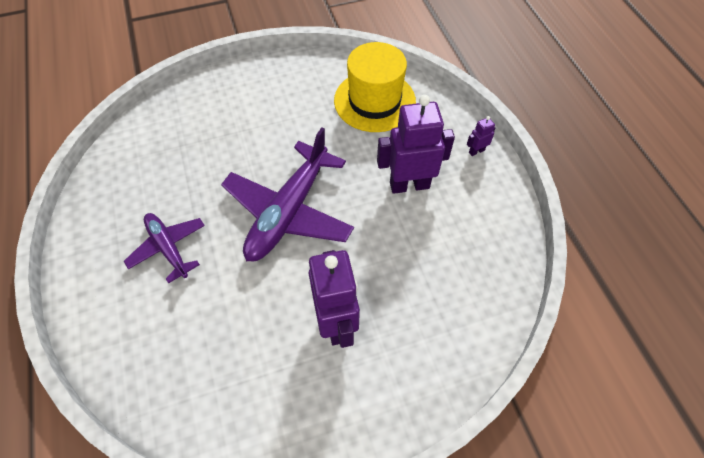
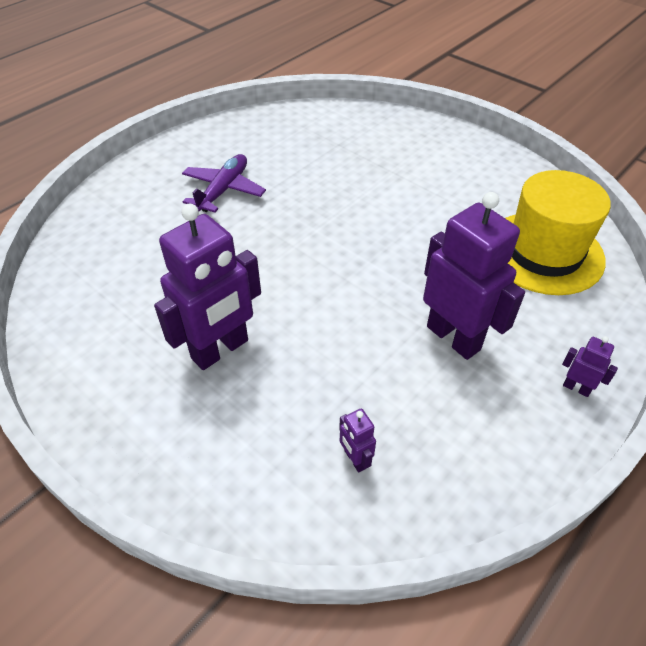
camera: 60 degrees right, 10 degrees down
purple plane [221,127,354,261] -> none
none -> purple robot [339,409,376,472]

